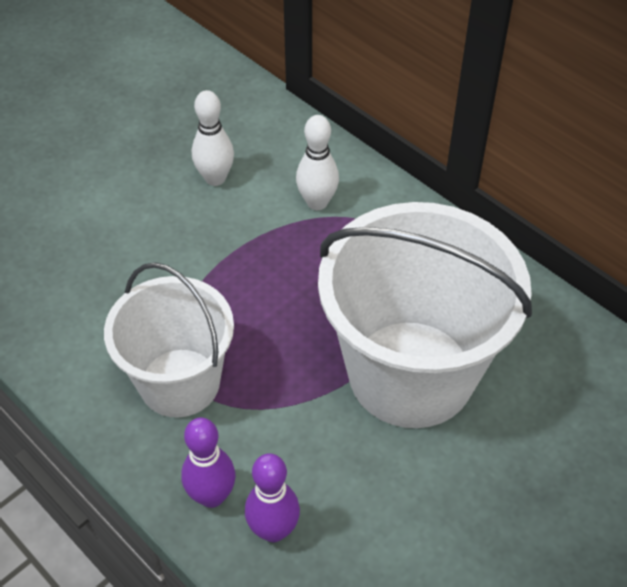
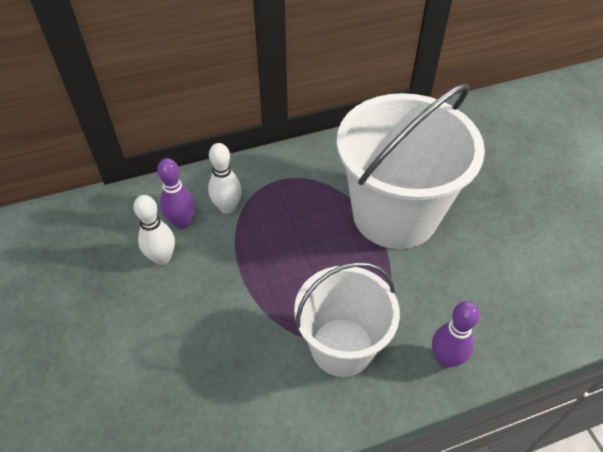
camera: 65 degrees left, 0 degrees up
purple bowling pin [245,453,300,542] -> purple bowling pin moved to [157,158,195,229]

